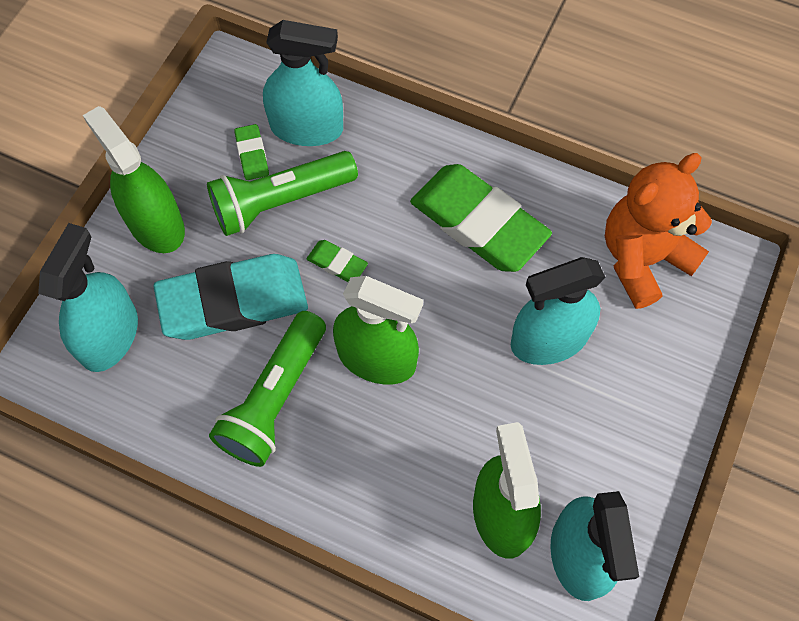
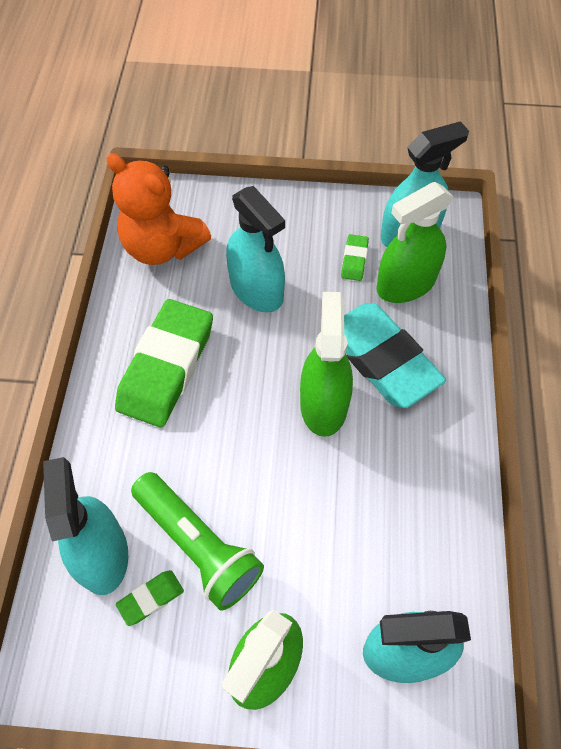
camera: 110 degrees left, 5 degrees down
turquoise eraser [153,254,308,340] -> turquoise eraser moved to [344,303,446,408]
green flashlight [209,311,326,467] -> none
green eraser [307,240,368,282] -> green eraser moved to [341,234,369,281]

